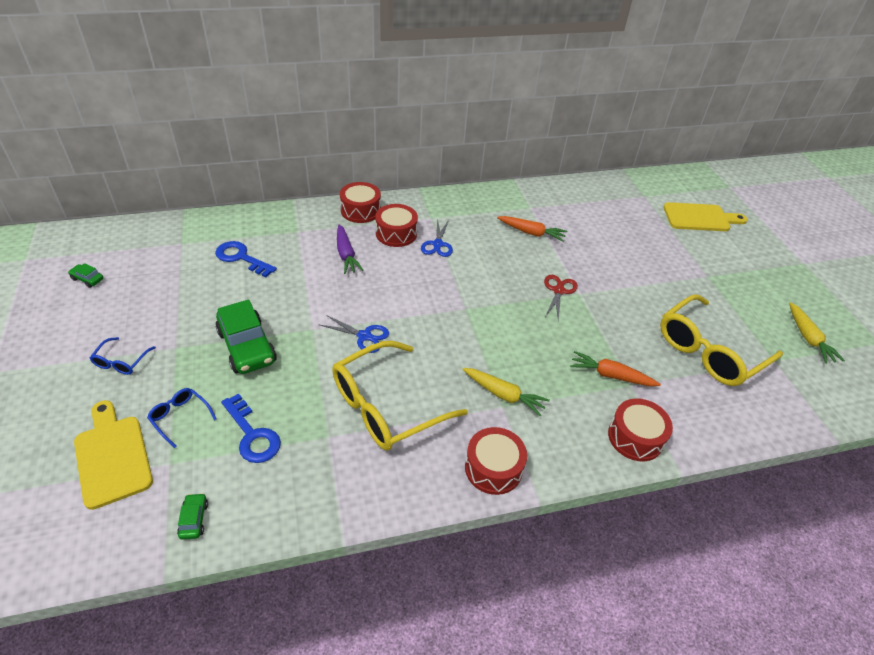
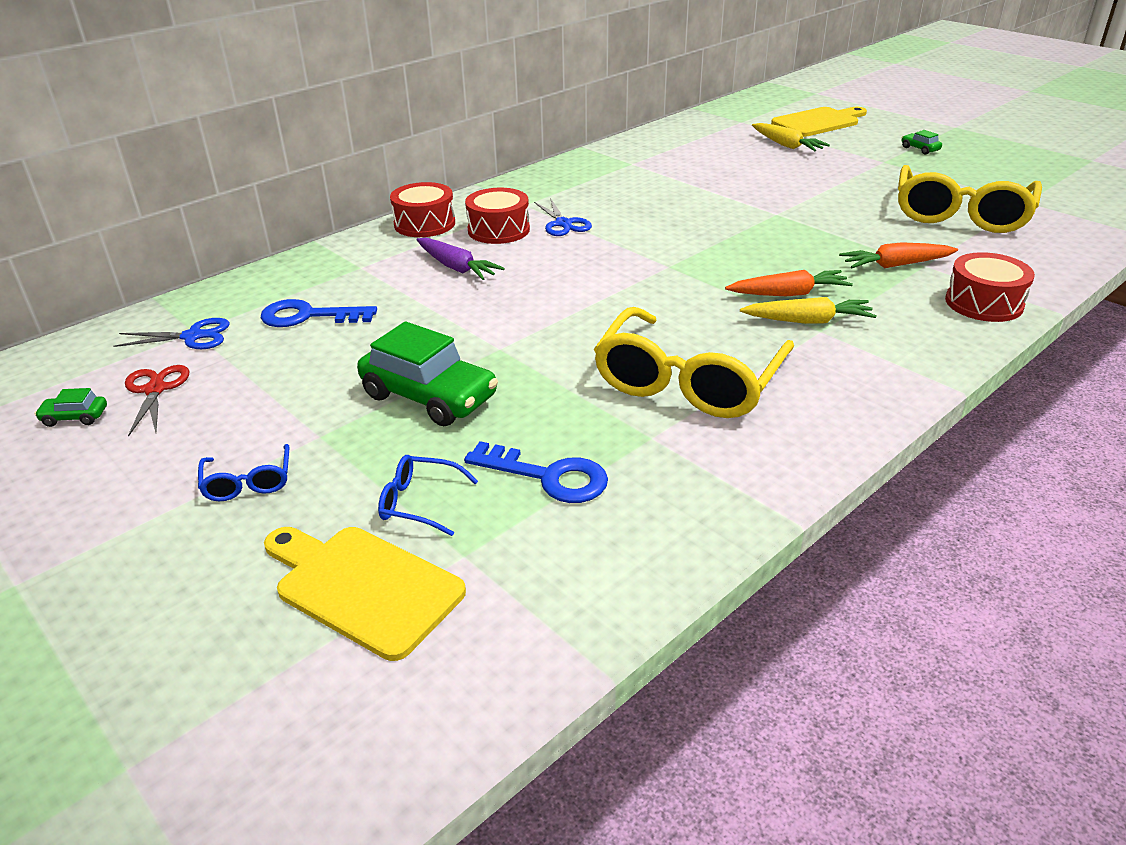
camera: 25 degrees left, 10 degrees down
green car [177,493,208,540] -> green car moved to [901,130,942,155]
blue scissors [320,315,389,353] -> blue scissors moved to [113,318,230,349]
red drum [465,427,527,495] -> none
orange carrot [497,216,567,242] -> orange carrot moved to [725,270,853,296]
red scissors [544,275,578,321] -> red scissors moved to [125,365,190,437]
yellow carrot [789,302,845,364] -> yellow carrot moved to [752,123,830,152]

